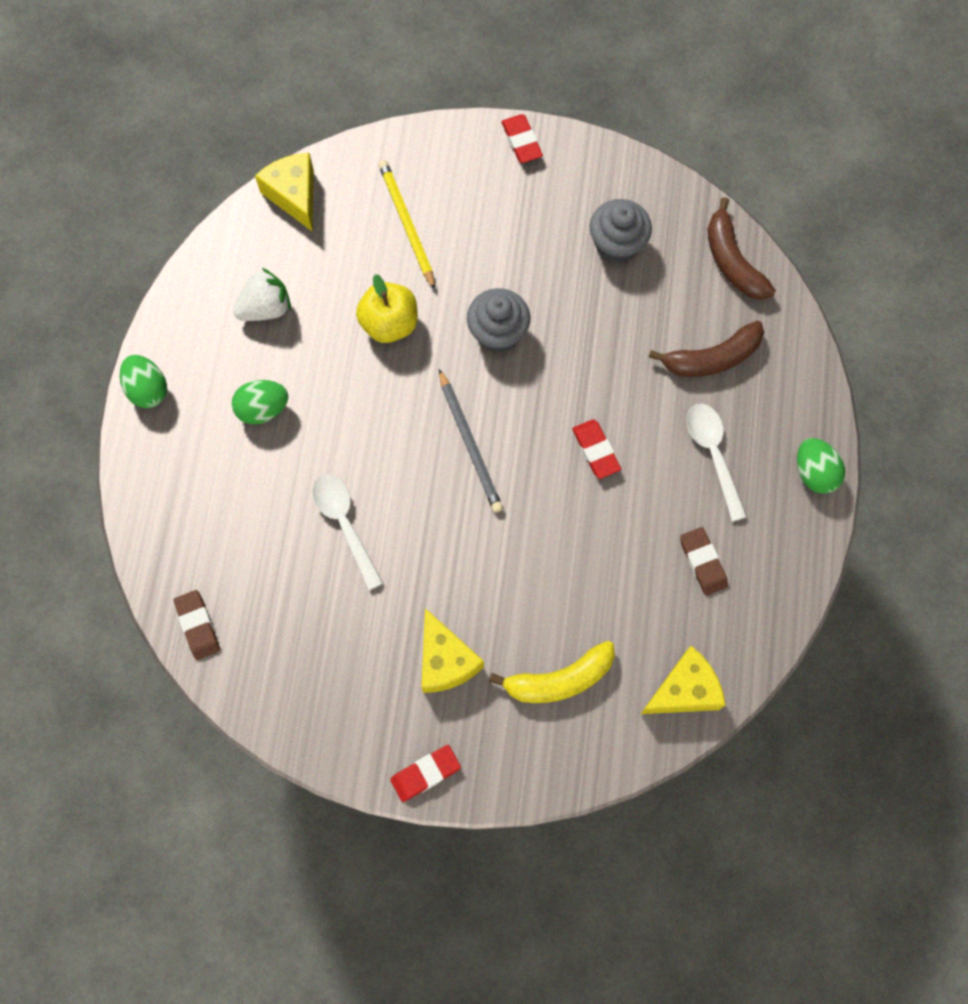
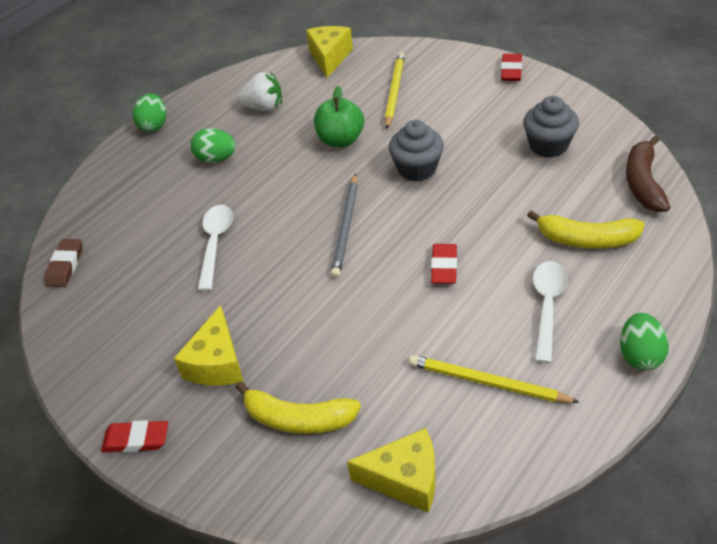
camera: 35 degrees right, 25 degrees down
yellow apple [356,274,418,343] -> green apple [314,86,364,147]
brown banana [649,320,764,377] -> yellow banana [527,210,645,249]
brown eraser [680,527,728,596] -> yellow pencil [409,355,580,403]

